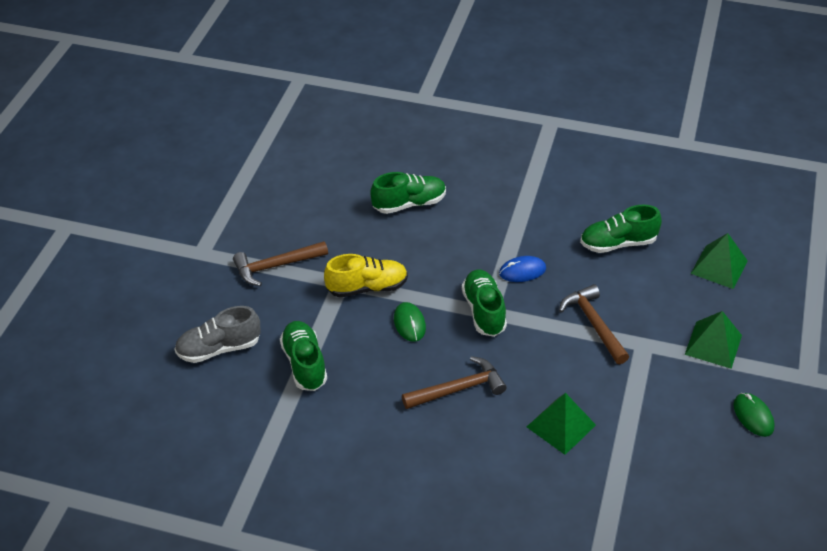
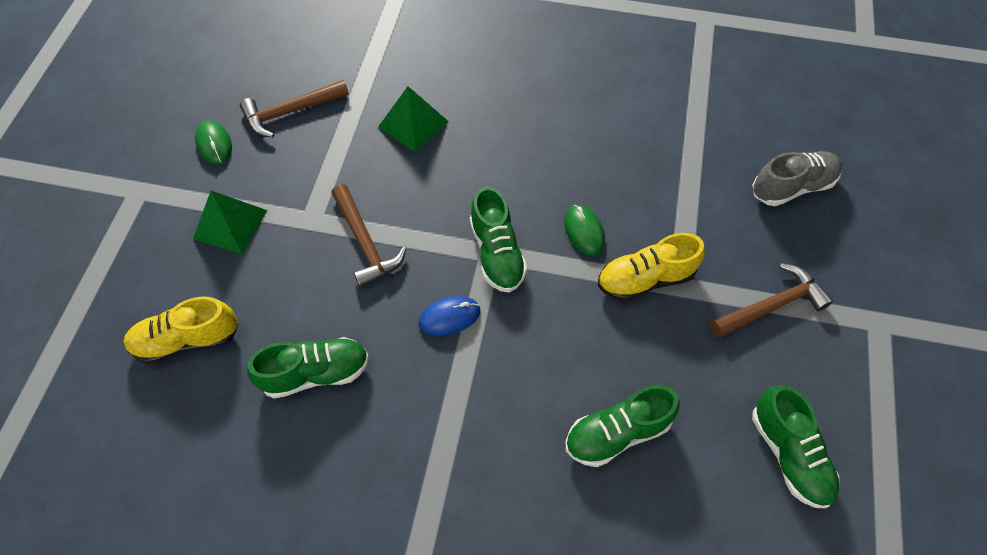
camera: 175 degrees right, 15 degrees up
green shoe [280,321,327,391] -> green shoe moved to [752,385,840,508]
brown hammer [402,356,507,409] -> brown hammer moved to [240,80,349,138]
green pyramid [691,233,748,289] -> yellow shoe [124,296,239,364]

